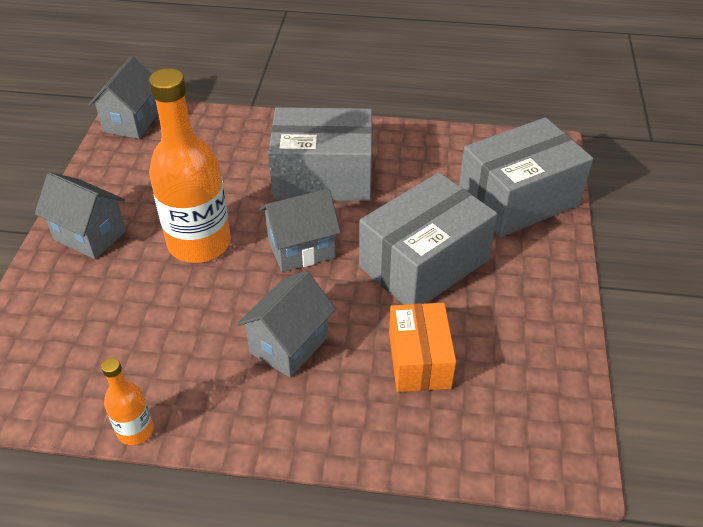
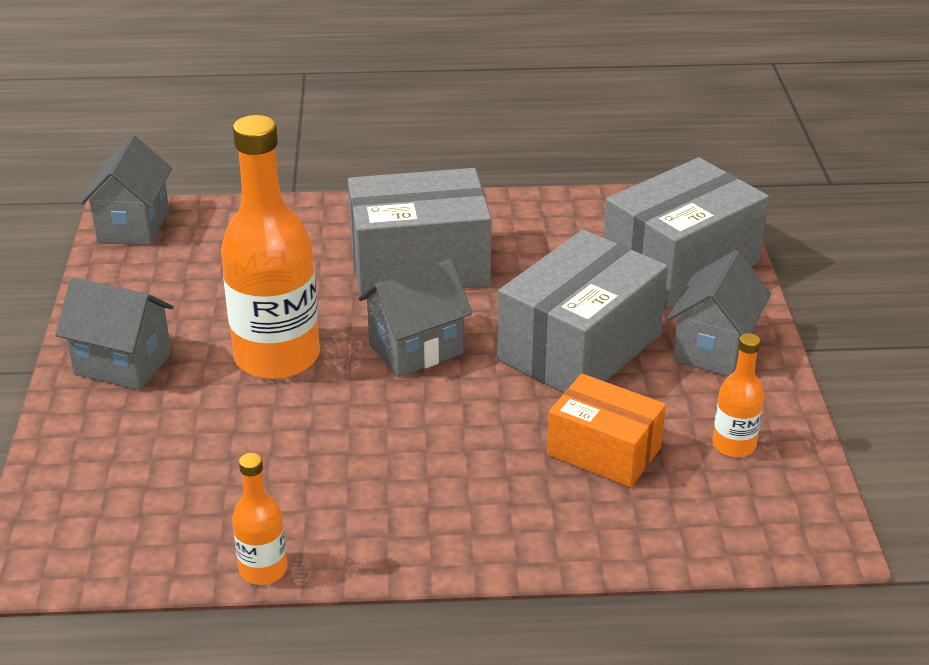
camera: 10 degrees left, 10 degrees down
grey house [237,271,336,378] -> grey house moved to [667,250,771,376]
orange box [389,303,456,392] -> orange box turned 45 degrees counterclockwise [547,374,666,488]
none -> orange bottle [712,333,764,457]

